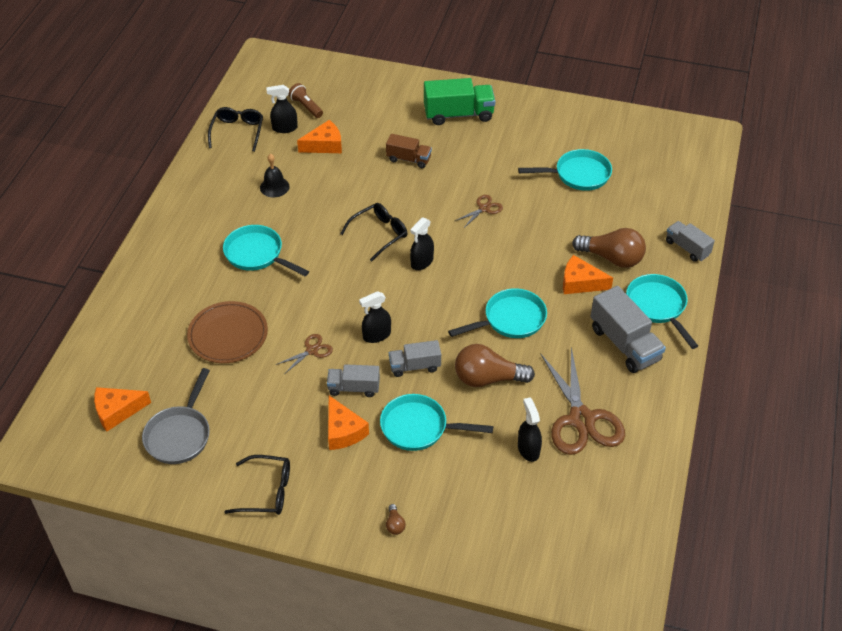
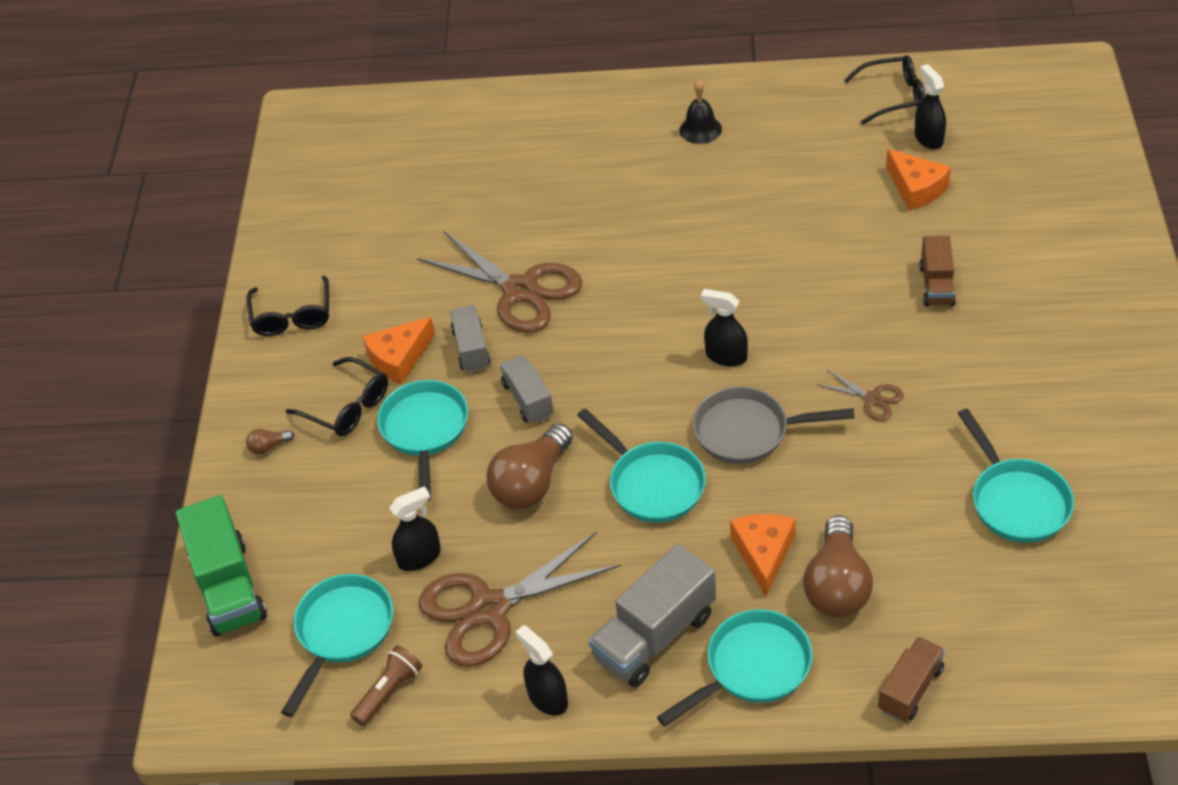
camera: 80 degrees right, 0 degrees up
orange cheese [94,387,151,432] -> none
grey pan [142,368,210,464] -> grey pan moved to [693,386,855,464]
brown plate [187,301,268,363] -> none
turquoise pan [223,225,309,276] -> turquoise pan moved to [281,574,393,717]
black bell [260,154,290,197] -> black bell moved to [679,80,722,144]
brown scissors [276,334,333,373] -> brown scissors [417,232,582,333], size x2.18
brown flashlight [289,83,323,118] -> brown flashlight moved to [350,645,422,726]
black glasses [340,203,407,262] -> black glasses moved to [286,357,388,436]
black spray bottle [359,291,391,343] -> black spray bottle moved to [515,625,568,715]
green truck [424,78,495,125] -> green truck moved to [176,495,267,637]
brown light bulb [455,344,535,387] -> brown light bulb turned 135 degrees counterclockwise [487,423,573,509]
grey truck [666,221,715,262] -> brown truck [878,637,945,722]

